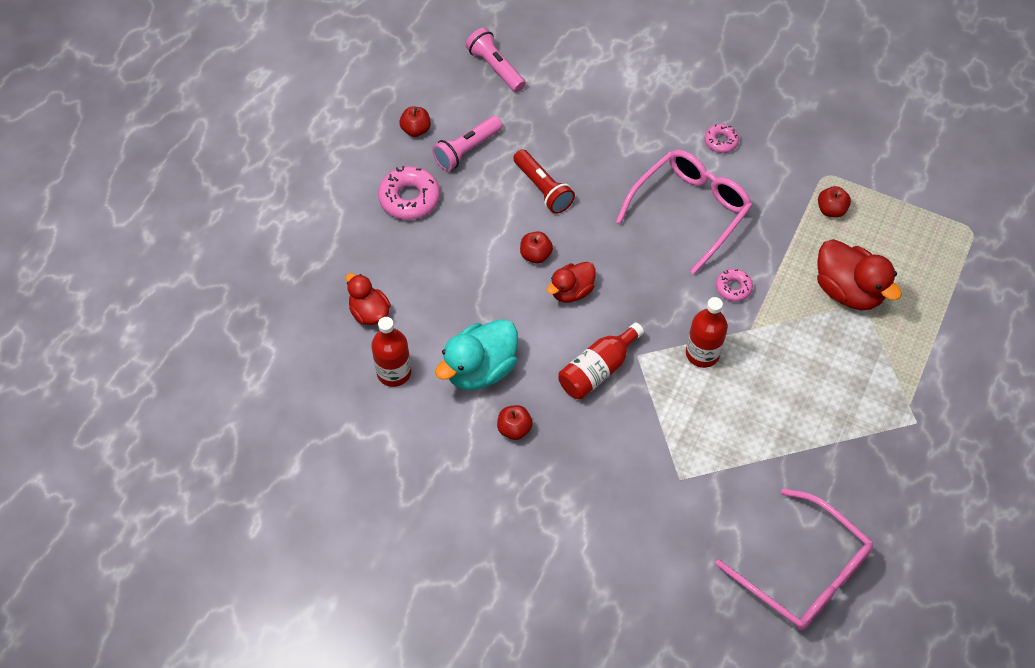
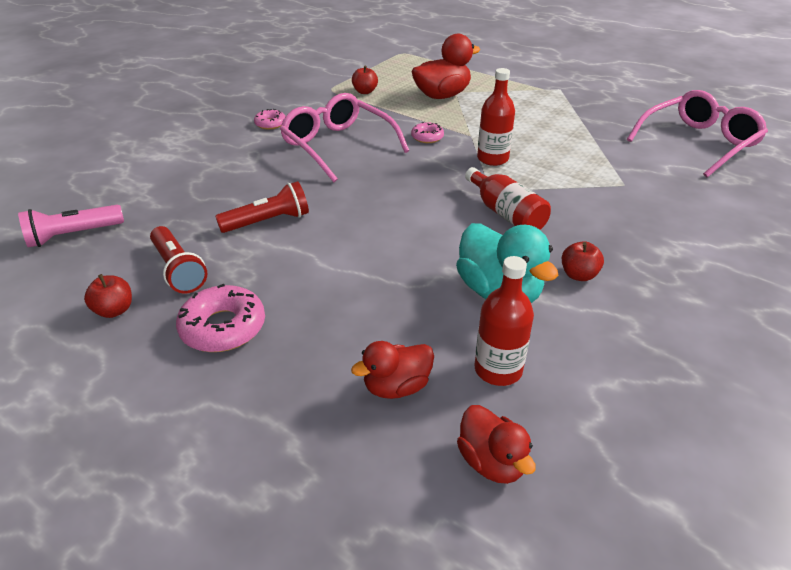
camera: 80 degrees left, 20 degrees down
pink flashlight [432,116,502,171] -> red flashlight [150,226,208,294]
red apple [520,231,553,264] -> none
red duck [546,262,596,303] -> red duck moved to [457,405,536,484]

